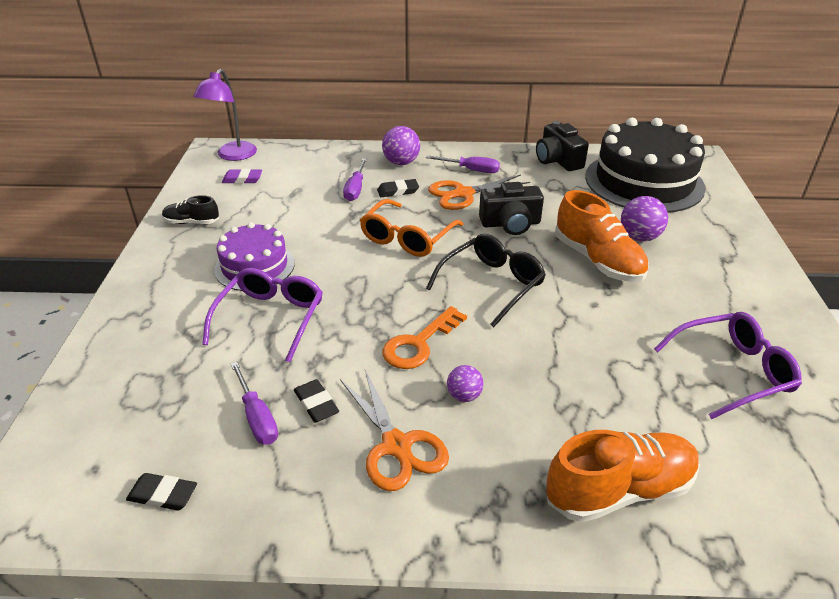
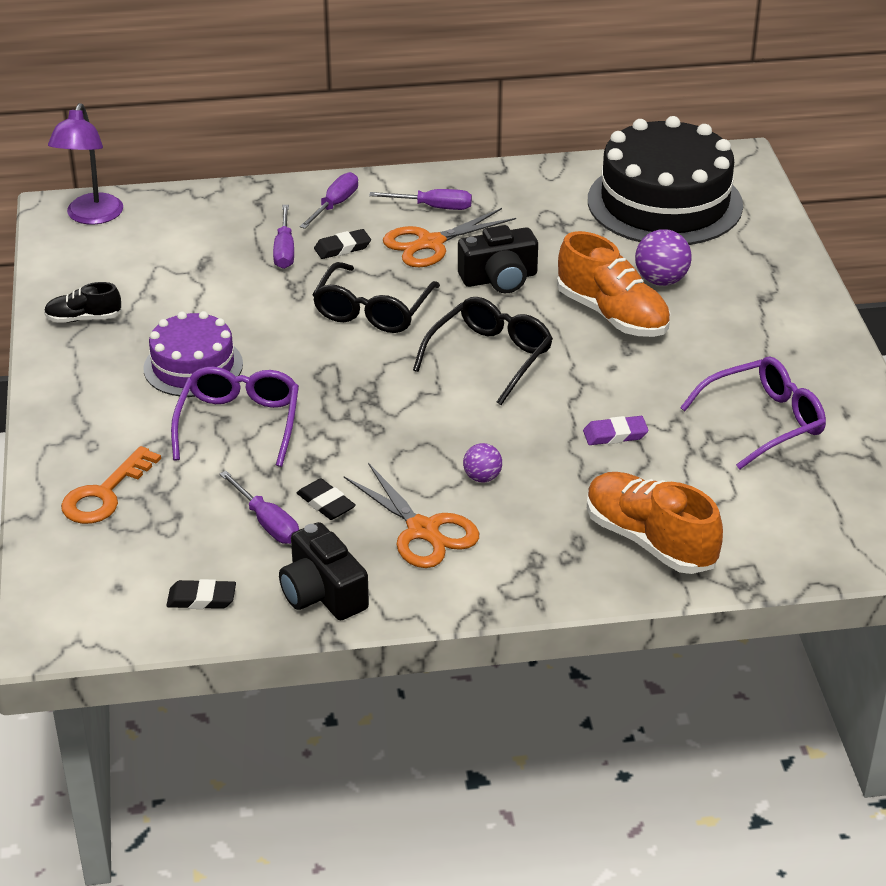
camera: 10 degrees left, 0 degrees up
purple eraser [222,169,262,184] -> purple eraser moved to [583,416,648,445]
orange glasses [360,199,463,257] -> black glasses [312,262,440,333]
purple ball [382,126,420,165] -> purple screwdriver [300,172,358,229]
orange key [383,306,467,369] -> orange key moved to [61,446,161,524]
black camera [536,121,589,171] -> black camera moved to [279,522,369,620]
orange shoe [546,430,700,522] -> orange shoe turned 105 degrees counterclockwise [587,472,723,574]

